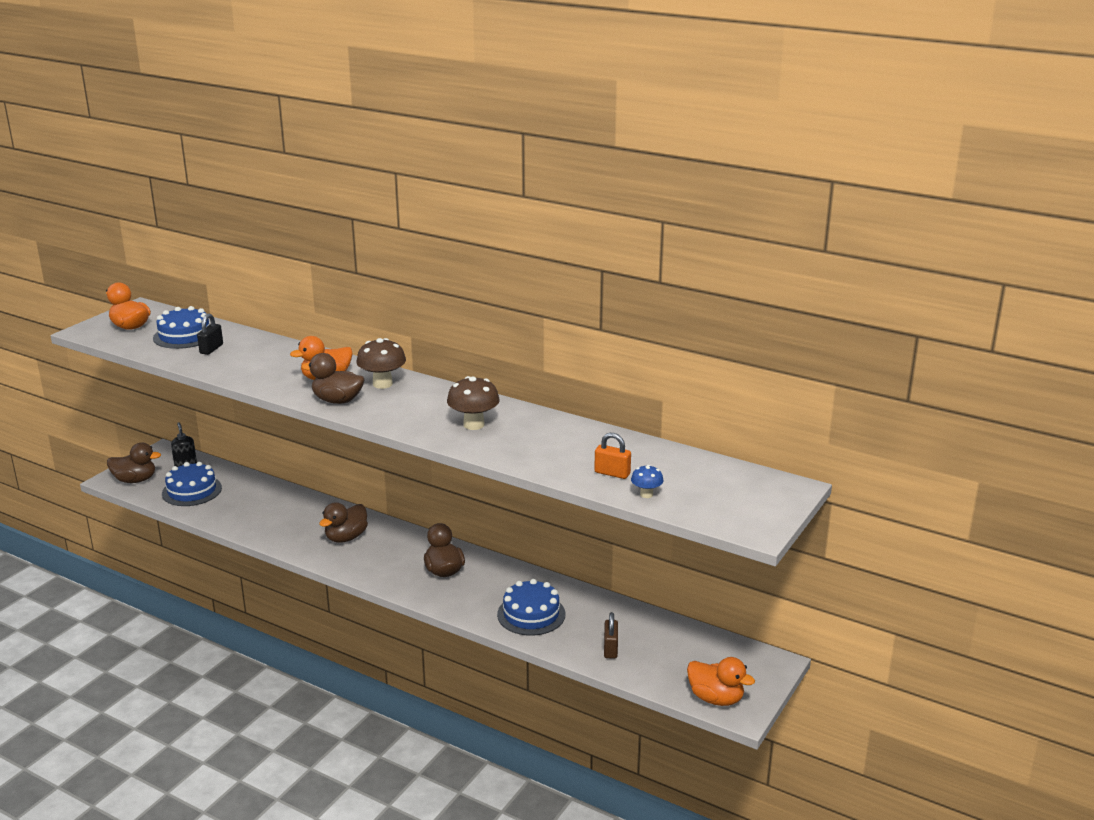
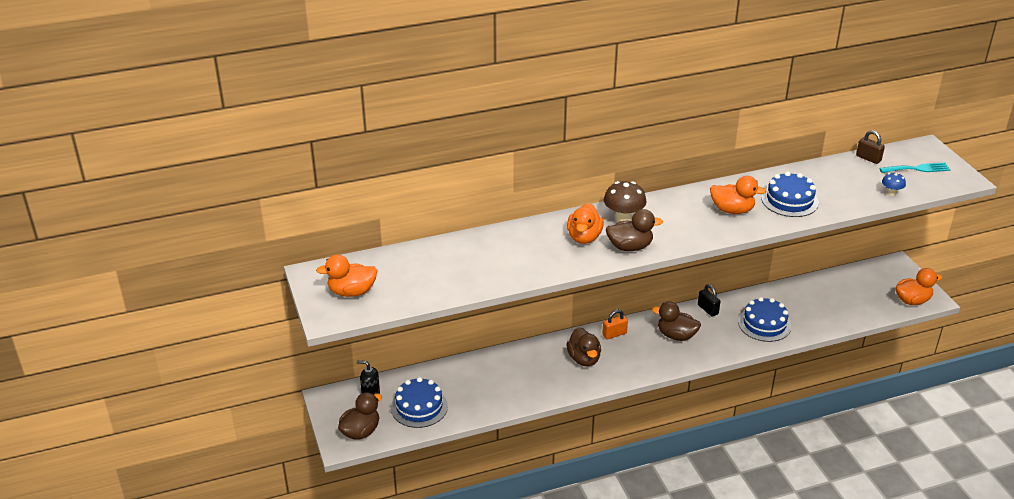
camera: 50 degrees left, 10 degrees up
blue cake [153,306,210,349] -> blue cake moved to [761,171,819,217]
black padlock [197,314,223,355] -> black padlock moved to [698,284,721,317]
brown duck [301,353,365,404] -> brown duck turned 150 degrees counterclockwise [606,209,663,251]
brown mushroom [447,376,500,430] -> orange duck [710,176,766,214]
orange padlock [594,433,631,479] -> orange padlock moved to [602,309,628,339]
brown padlock [604,612,618,659] -> brown padlock moved to [856,130,885,164]
none -> turquoise fork [879,162,951,173]

